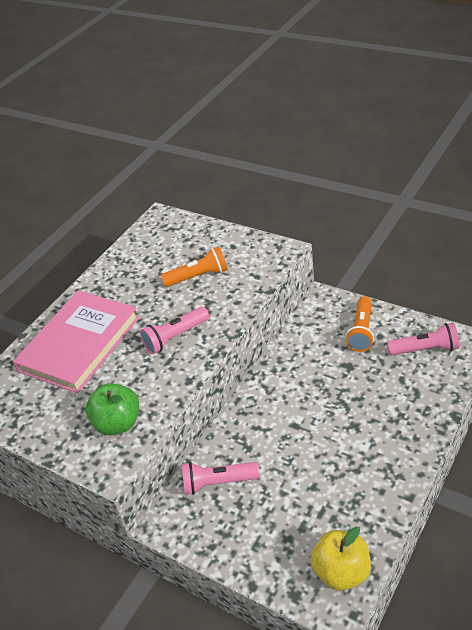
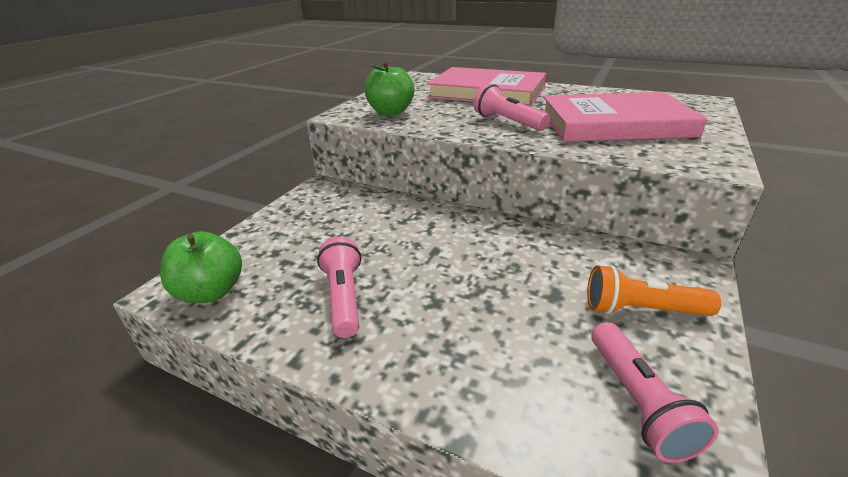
camera: 80 degrees right, 10 degrees down
orange flashlight [161,246,228,287] -> pink book [542,92,707,142]
pink flashlight [182,462,260,495] -> pink flashlight moved to [317,237,361,338]
yellow apple [311,527,371,591] -> green apple [160,231,242,303]

